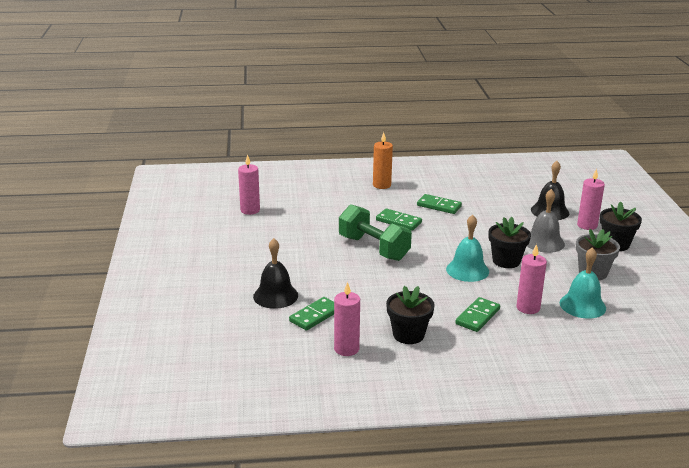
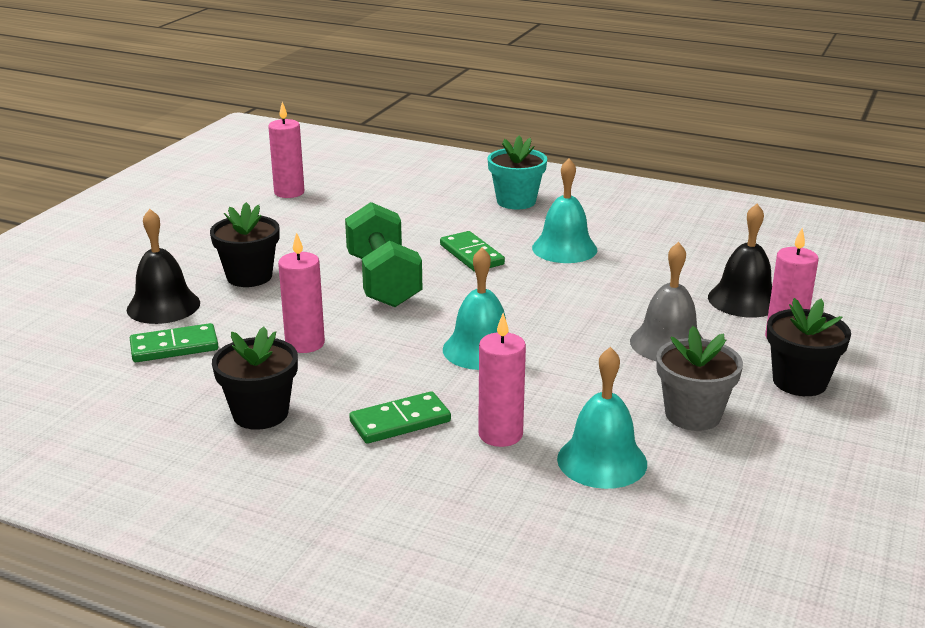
camera: 30 degrees right, 0 degrees up
pink candle [334,282,360,356] -> pink candle moved to [278,232,325,353]
orange candle [373,132,393,189] -> turquoise flower pot [488,136,547,209]
green domino [417,194,462,214] -> turquoise bell [532,159,597,263]
black flower pot [489,217,531,268] -> black flower pot moved to [210,202,279,287]

